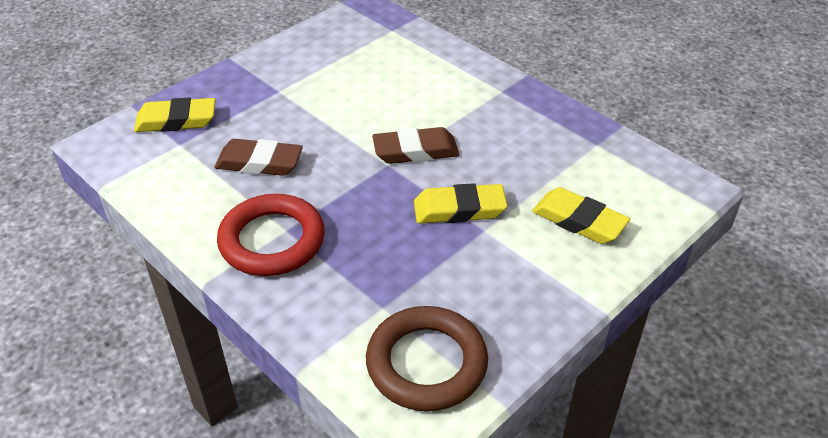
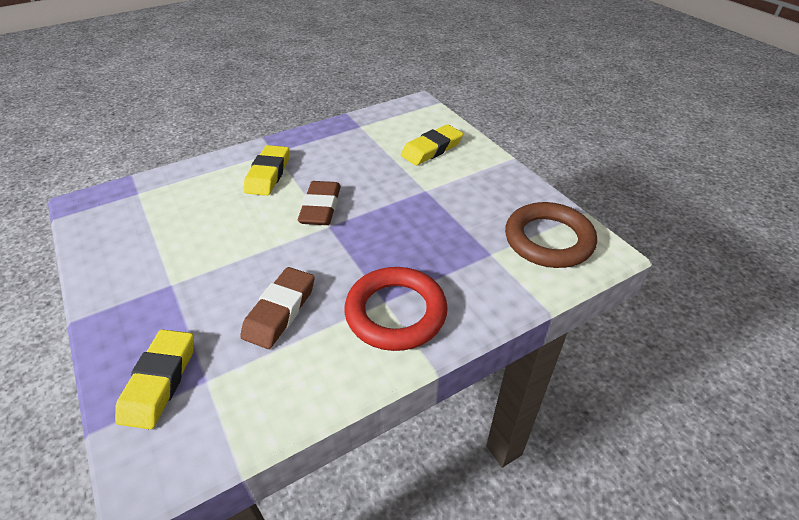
camera: 75 degrees left, 0 degrees up
yellow eraser [414,183,508,224] -> yellow eraser moved to [244,145,289,196]

